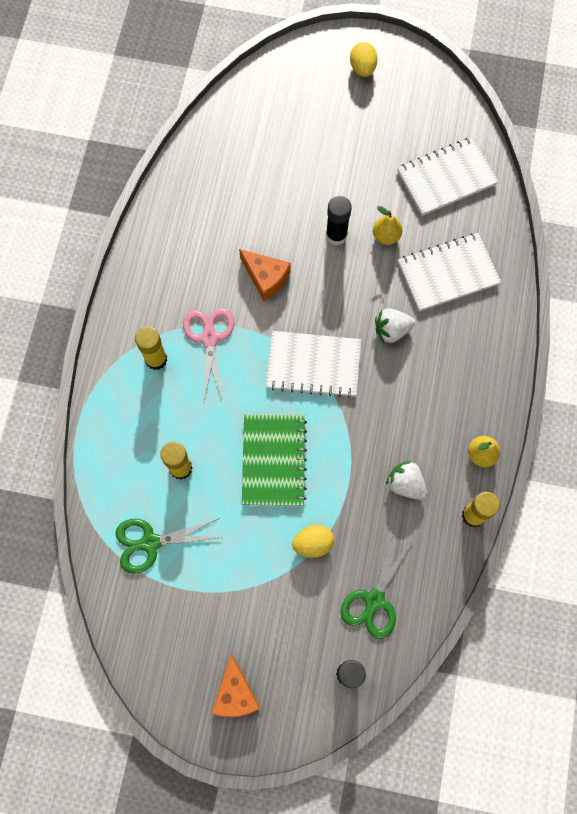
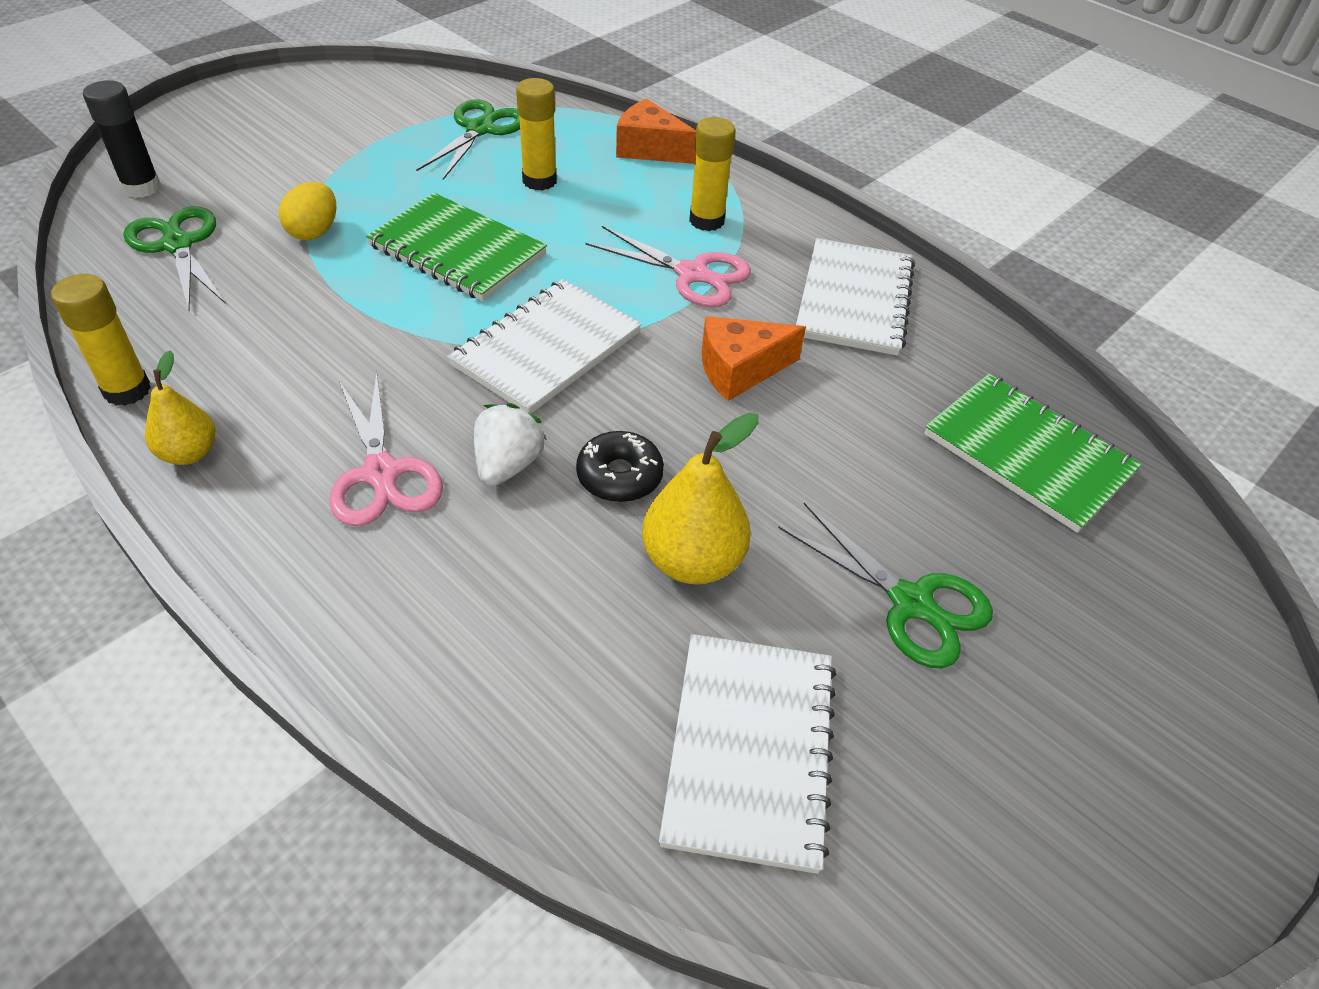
camera: 120 degrees right, 25 degrees down
orange cheese [211,654,260,717] -> orange cheese moved to [616,99,696,164]
black glue stick [326,196,352,245] -> none
yellow egg [350,42,377,77] -> none
yellow pear [373,206,403,245] -> yellow pear [642,413,758,585], size x1.57
white strawberry [386,461,427,500] -> none
white notebook [398,233,501,311] -> white notebook moved to [796,238,915,356]
none -> pink scissors [329,372,443,526]
none -> black donut [576,431,664,502]
none -> green scissors [778,503,993,668]
none -> green notebook [924,374,1141,533]

